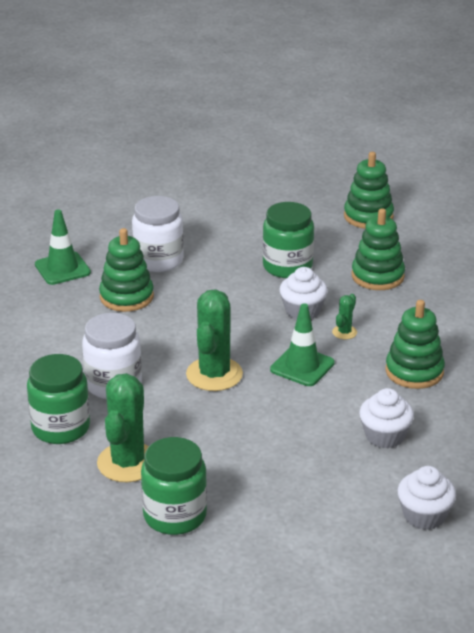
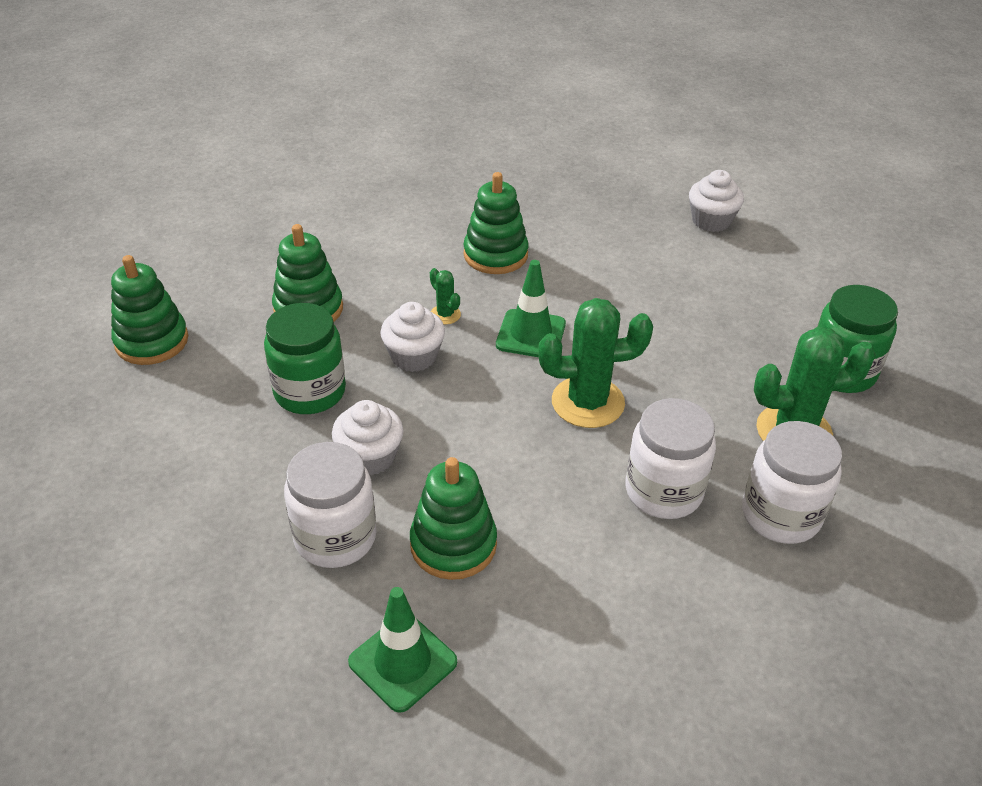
camera: 110 degrees left, 10 degrees up
green jar [27,354,90,444] -> white jar [742,421,842,544]
green cactus [332,294,357,339] -> green cactus turned 45 degrees clockwise [430,268,461,324]
white cupcake [359,388,414,448] -> white cupcake moved to [332,400,403,475]

